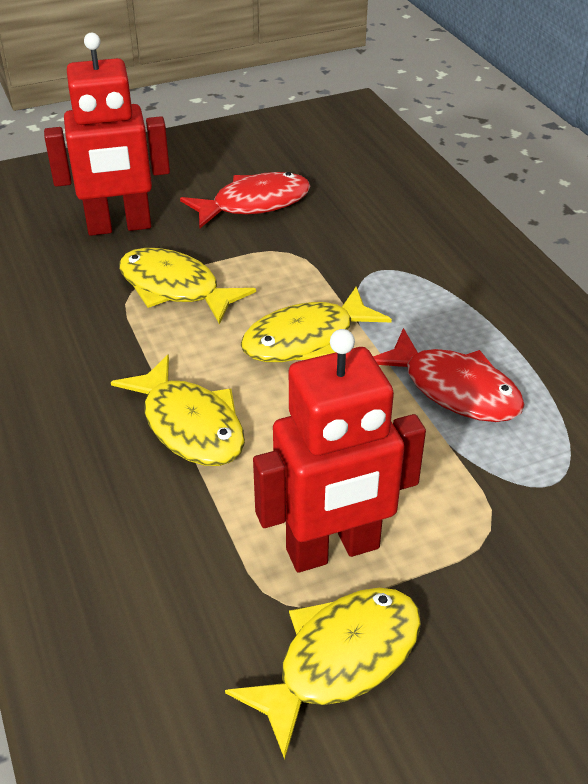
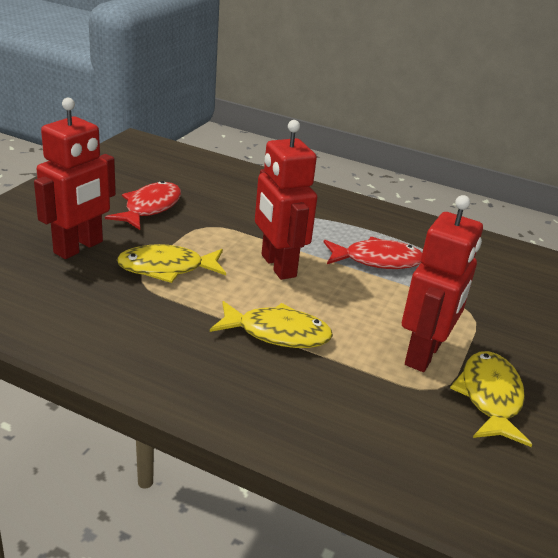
camera: 45 degrees left, 10 degrees down
yellow fish [241,287,392,362] -> red robot [255,120,317,280]

